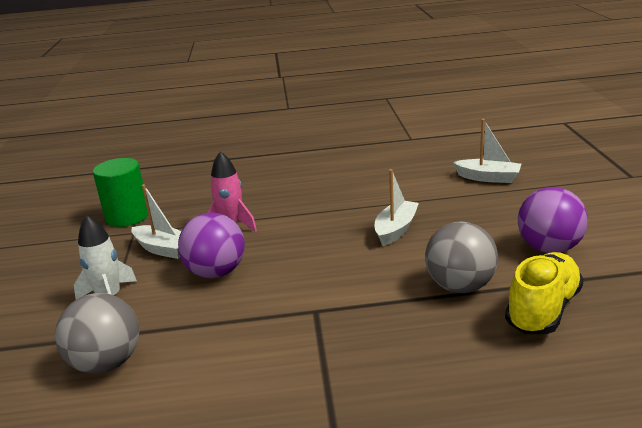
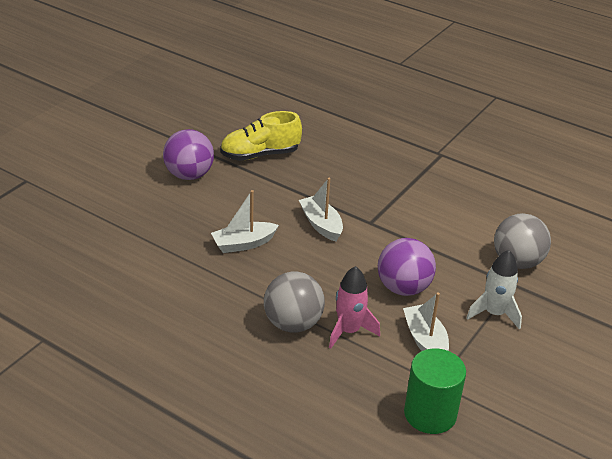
camera: 145 degrees left, 10 degrees up
grey ball [425,221,498,293] -> grey ball moved to [264,272,325,332]
white boat [453,119,521,183] -> white boat moved to [299,178,343,241]

